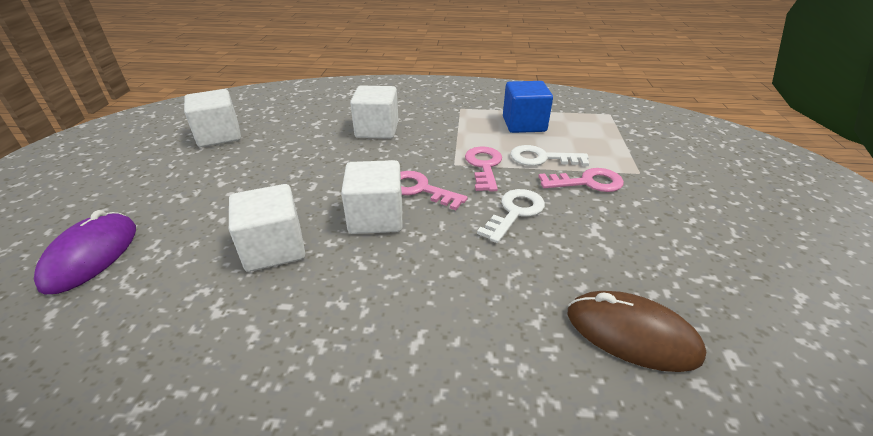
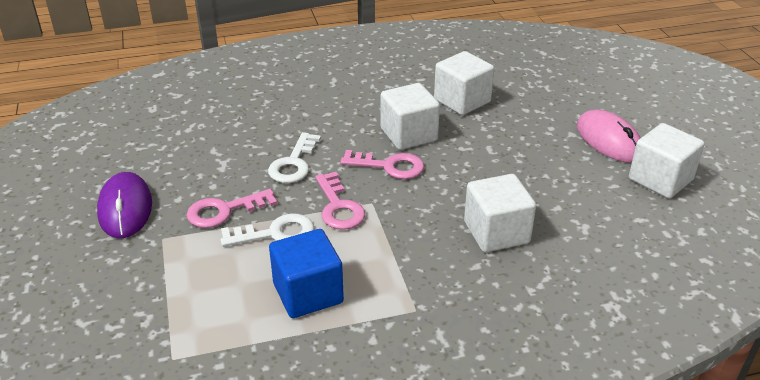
camera: 160 degrees right, 0 degrees up
purple mouse [34,210,136,294] -> purple mouse moved to [97,172,152,238]
brown mouse [568,291,706,372] -> none
none -> pink mouse [577,109,641,163]

